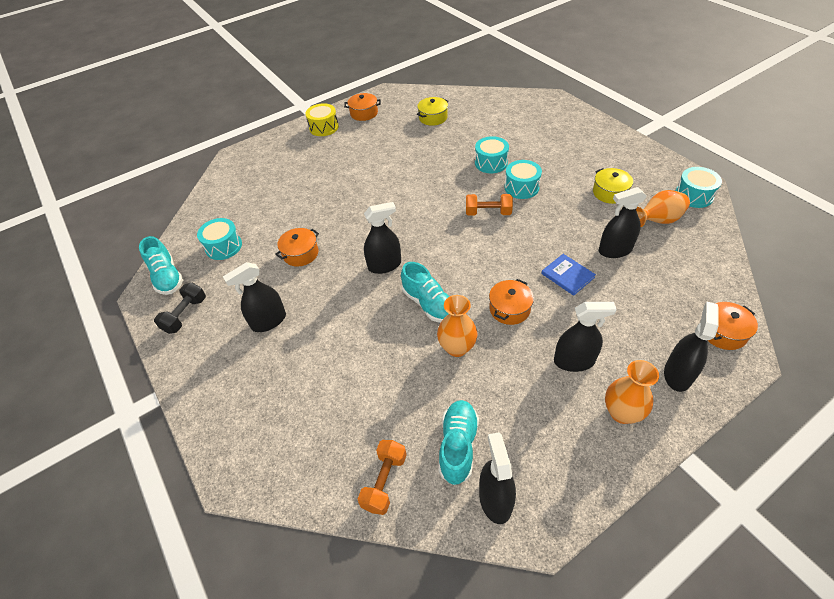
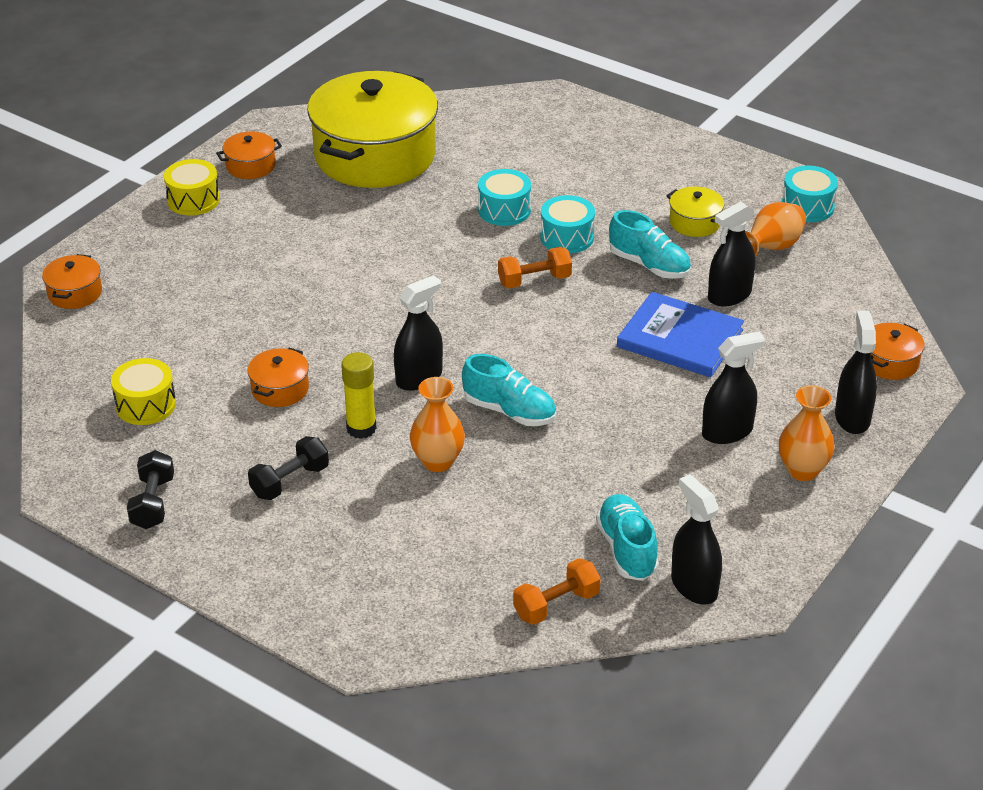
camera: 25 degrees left, 10 degrees down
turquoise shoe [139,236,183,295] -> turquoise shoe moved to [609,210,691,279]
turquoise drum [197,218,242,260] -> yellow drum [111,358,176,425]
black spray bottle [223,262,286,332] -> black dumbbell [248,436,329,500]
orange dumbbell [358,440,407,515] -> orange dumbbell turned 60 degrees clockwise [513,558,601,625]
yellow pot [417,97,449,126] -> yellow pot [307,71,438,188], size x2.47
orange vase [437,295,477,357] -> orange vase moved to [410,377,465,472]
orange pot [489,279,534,325] -> orange pot moved to [42,254,102,309]
blue book [541,254,596,296] -> blue book [617,292,744,377], size x1.76
none -> yellow glue stick [341,352,377,439]

